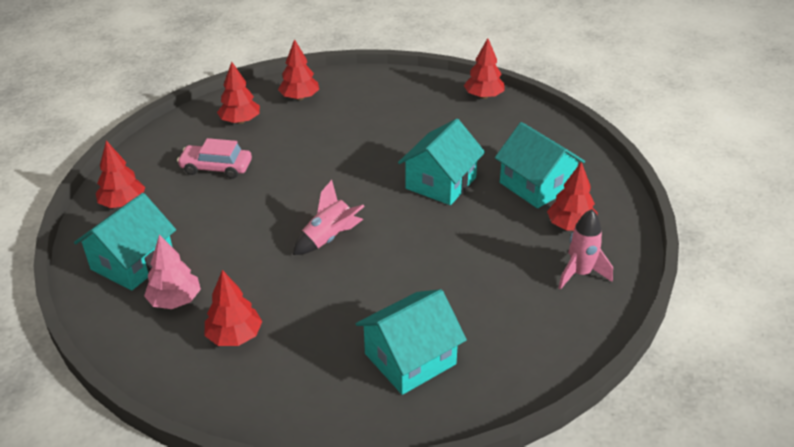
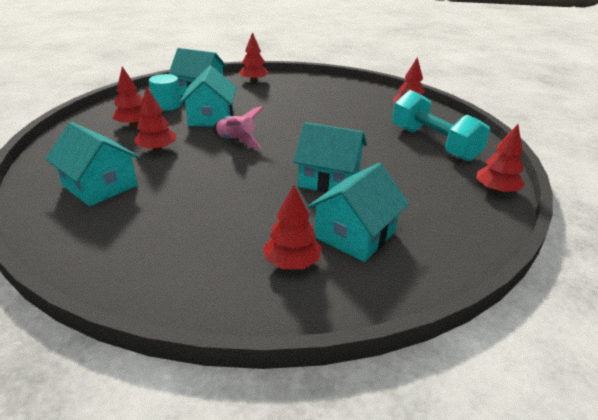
camera: 75 degrees right, 5 degrees down
pink tree [144,235,201,309] -> turquoise cylinder [149,74,181,111]
pink car [177,138,252,179] -> none
red tree [217,62,260,124] -> red tree moved to [134,86,176,152]
pink rocket [558,209,613,290] -> none
none -> turquoise house [179,66,237,126]
none -> turquoise dumbbell [392,90,490,162]

